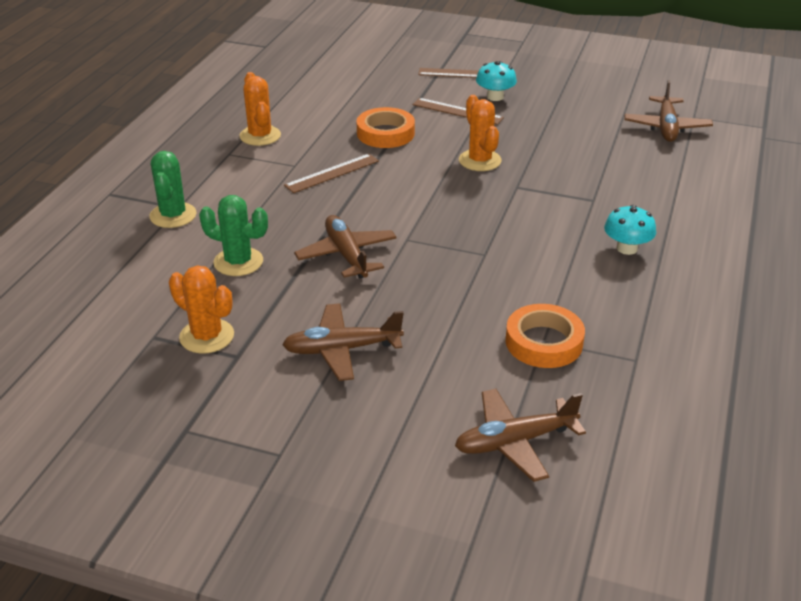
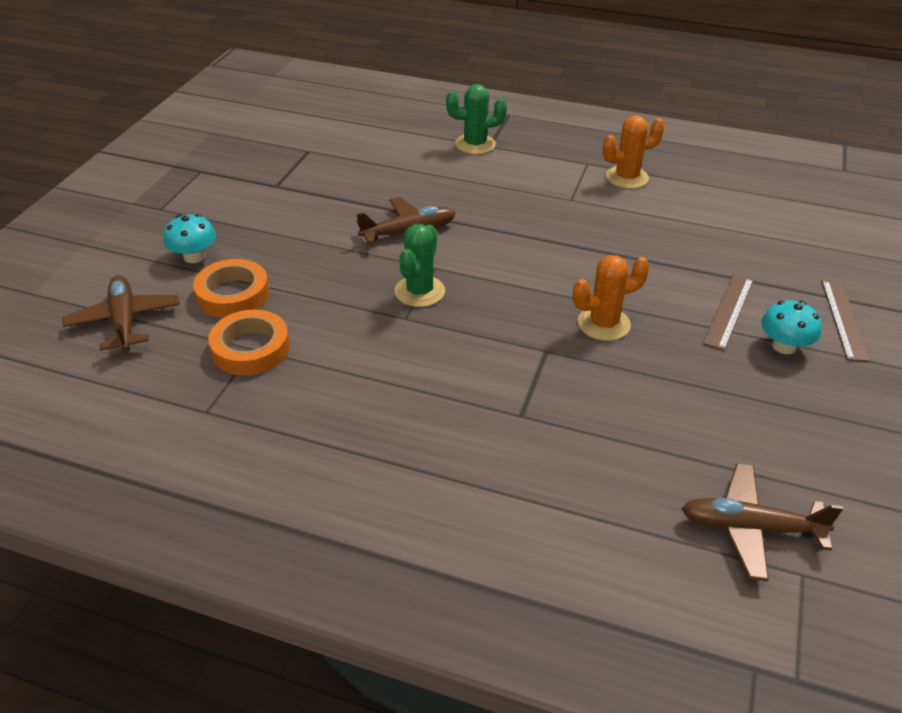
camera: 90 degrees right, 5 degrees up
orange cactus [169,265,234,353] -> none
green cactus [199,195,268,276] -> green cactus moved to [395,224,445,307]
brown plane [282,303,404,381] -> none
brown ruler [284,154,379,193] -> none
orange tape [357,107,415,148] -> orange tape moved to [193,259,269,318]
turquoise mushroom [604,205,656,255] -> turquoise mushroom moved to [164,214,216,263]

